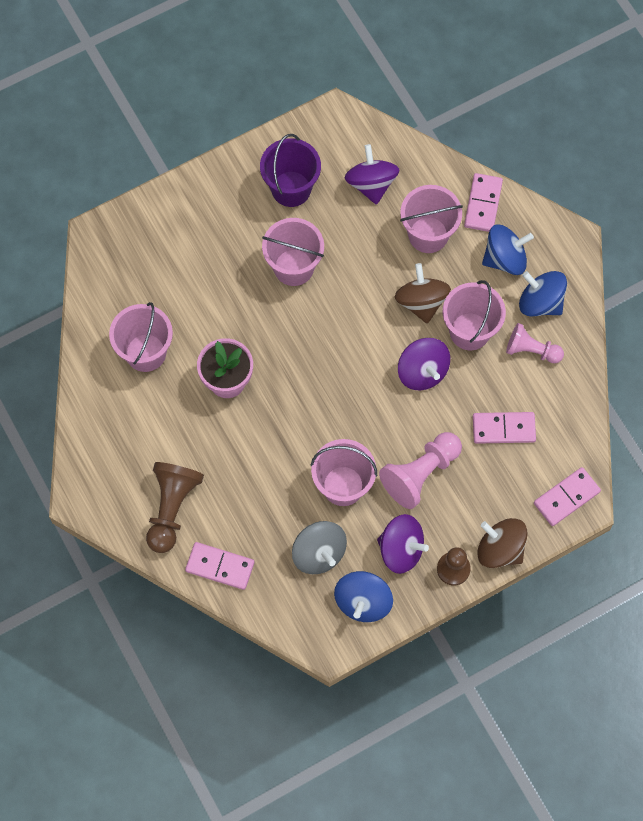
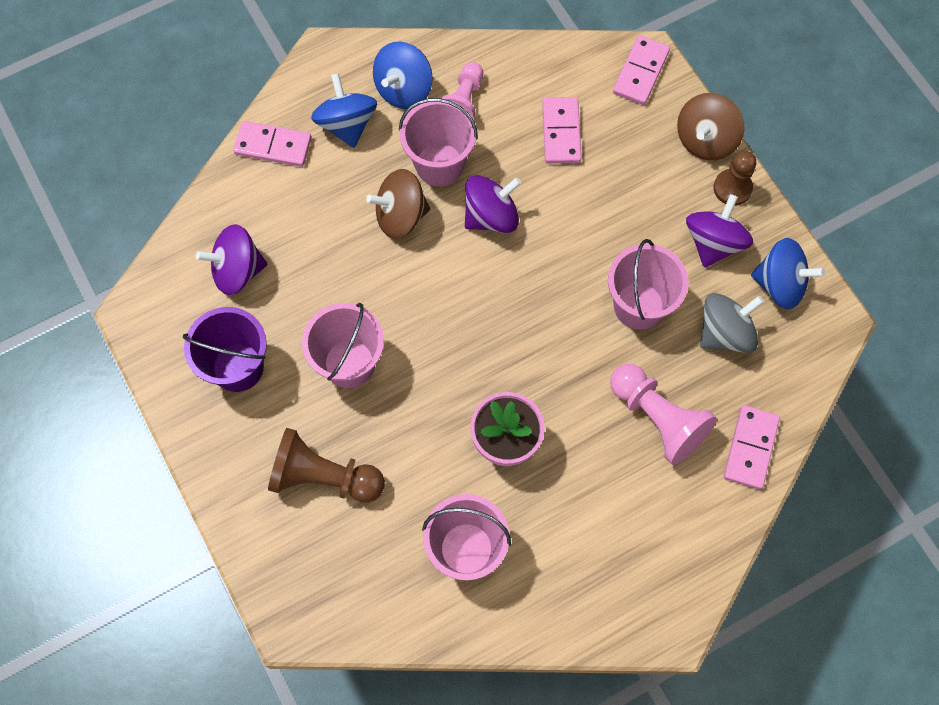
camera: 90 degrees left, 0 degrees up
brown pawn [146,462,204,553] -> brown pawn moved to [268,428,385,502]
pink pawn [379,432,462,509] -> pink pawn moved to [610,364,717,465]
pink bucket [400,185,463,253] -> none
pink domino [534,467,601,526] -> pink domino turned 60 degrees clockwise [613,35,670,105]

